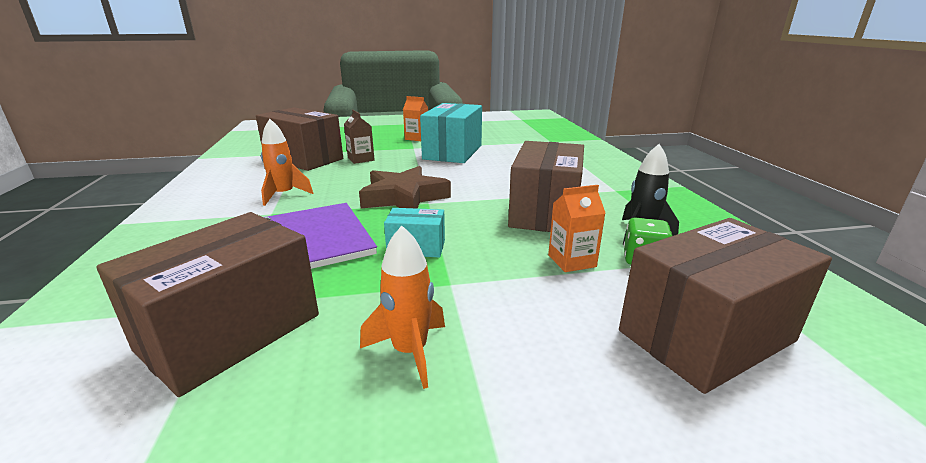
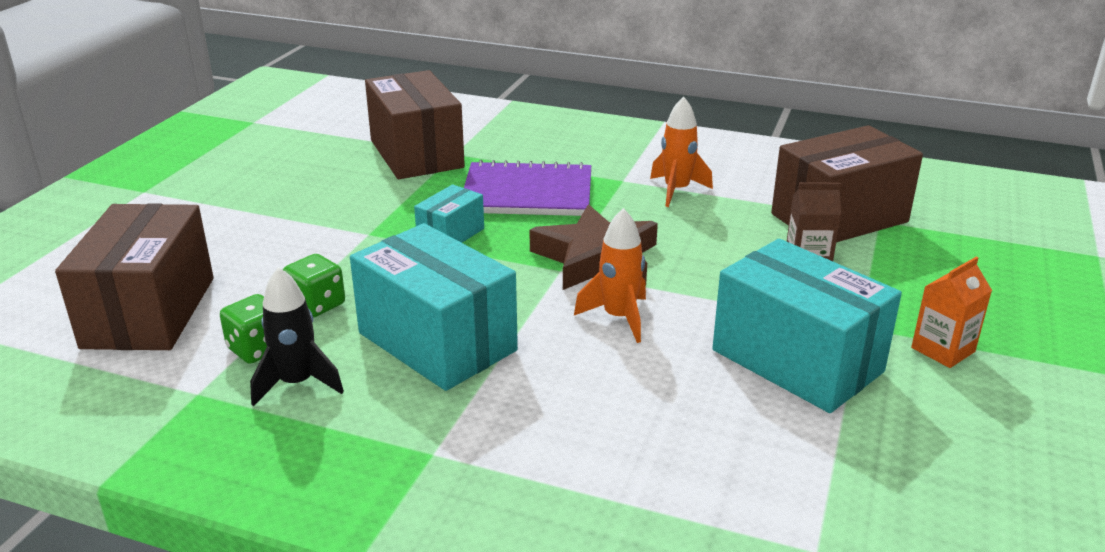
camera: 120 degrees right, 5 degrees up
orange rocket [360,225,445,389] -> orange rocket moved to [574,208,646,343]
brown box [508,141,584,232] -> turquoise box [350,223,518,391]
orange carton [548,185,605,272] -> green dice [283,254,345,318]

